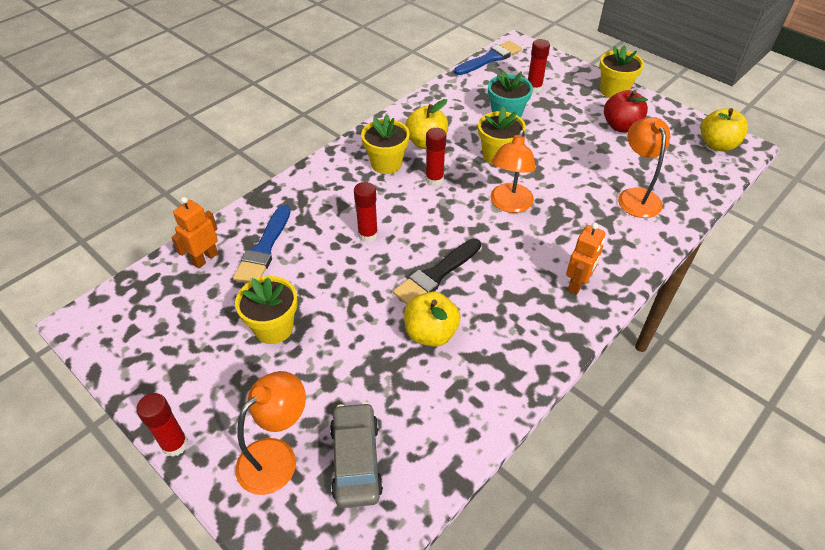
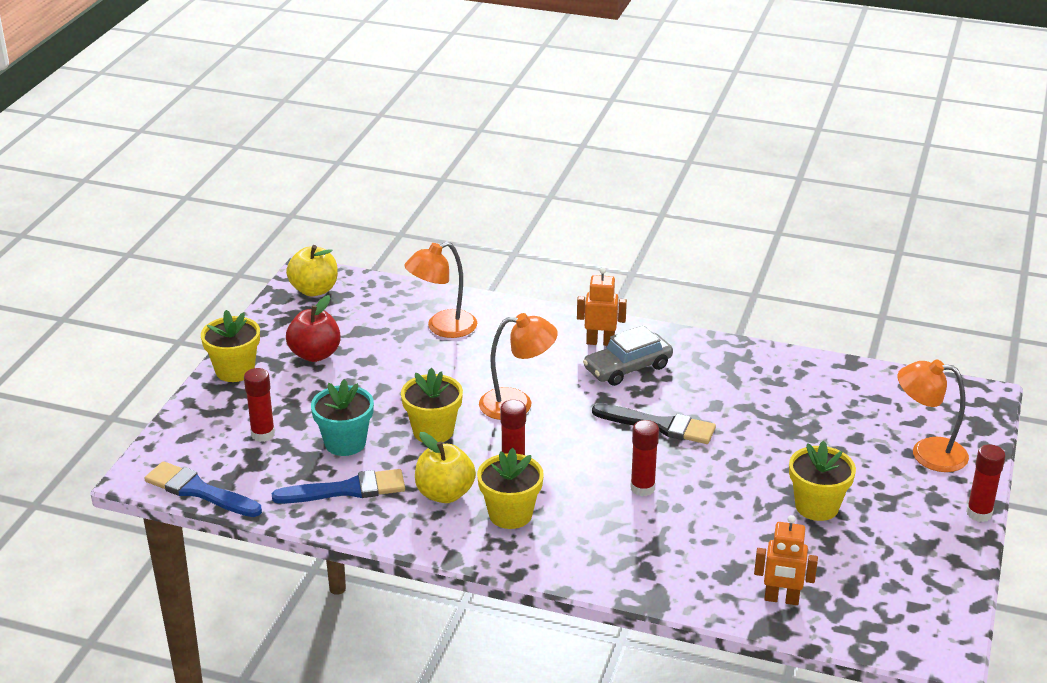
camera: 115 degrees left, 15 degrees down
blue brush [233,205,291,283] -> blue brush moved to [272,469,405,504]
grey car [330,402,383,508] -> grey car moved to [583,325,673,386]
yellow apple [404,292,460,347] -> none

